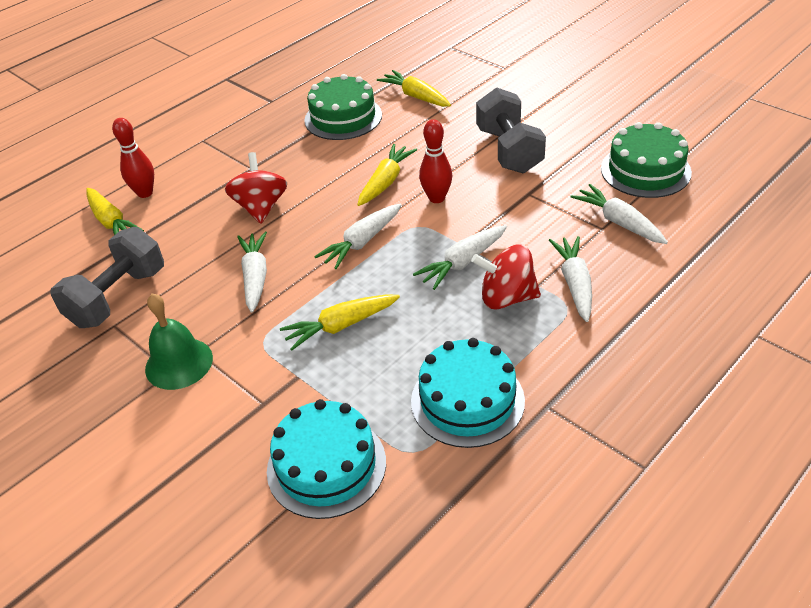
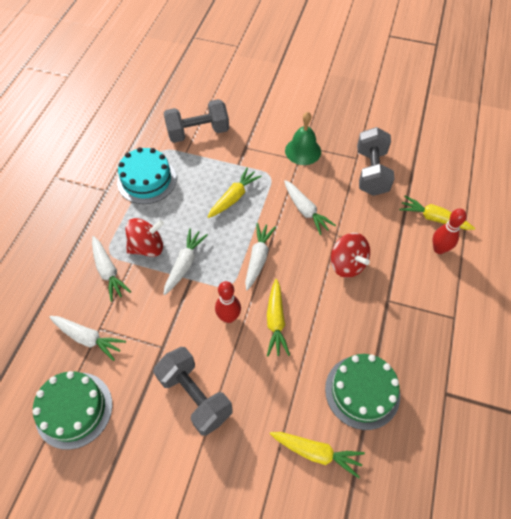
camera: 150 degrees right, 15 degrees up
turquoise cake [267,399,386,519] -> grey dumbbell [164,99,229,143]

